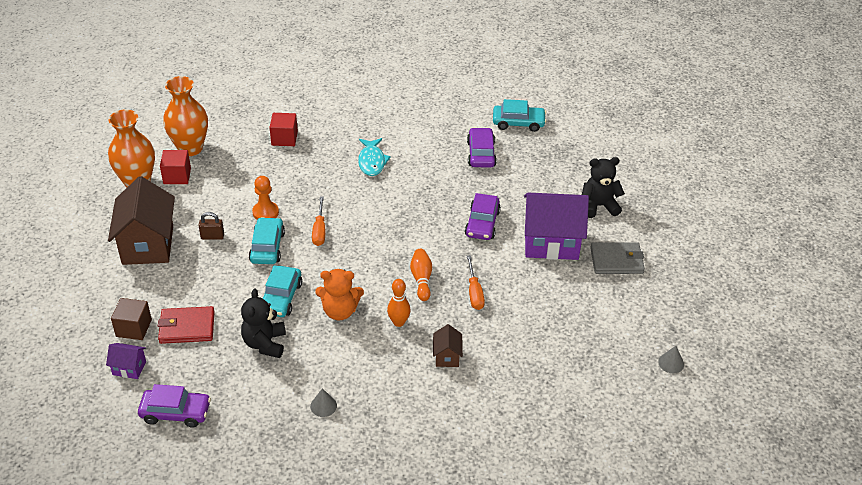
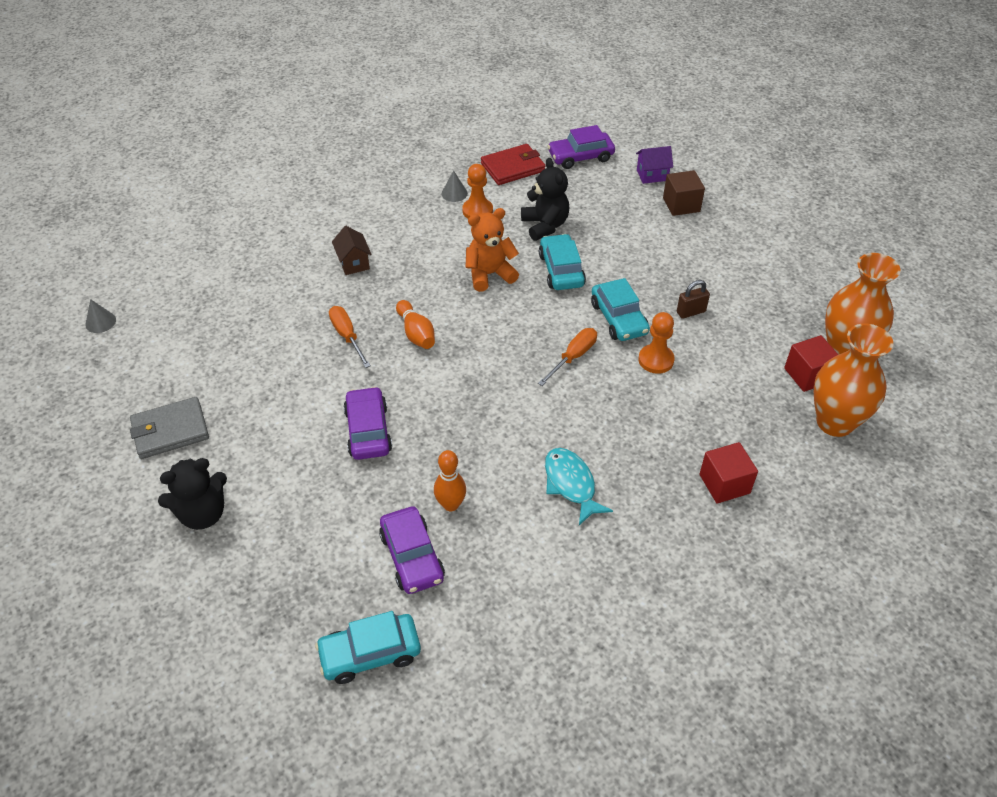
camera: 160 degrees right, 5 degrees up
brown house [108,176,175,265] -> none
red wallet [158,306,215,344] -> red wallet moved to [481,144,545,185]
orange screwdriver [312,196,325,246] -> orange screwdriver turned 60 degrees clockwise [538,328,597,386]
orange bowling pin [387,279,411,327] -> orange bowling pin moved to [434,450,466,511]
purple house [524,193,589,260] -> none
none -> orange pawn [462,164,493,219]

